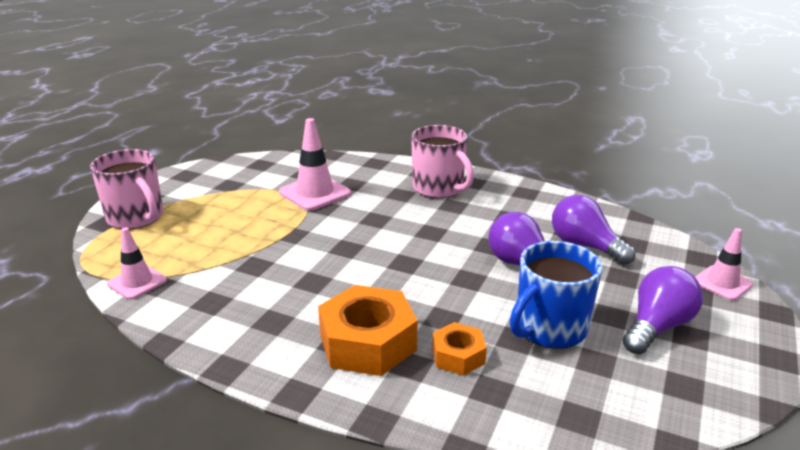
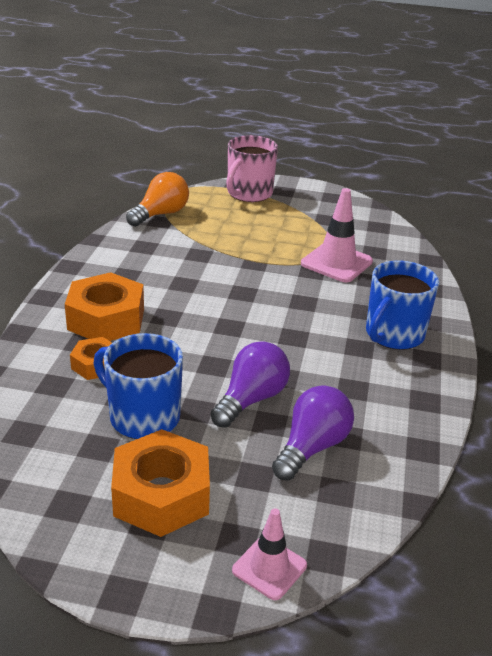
camera: 75 degrees right, 5 degrees up
pink traffic cone [107,227,167,300] -> orange light bulb [126,172,189,227]
pink mug [411,125,474,198] -> blue mug [366,260,439,350]
purple light bulb [622,266,703,354] -> orange nut [111,429,210,537]

